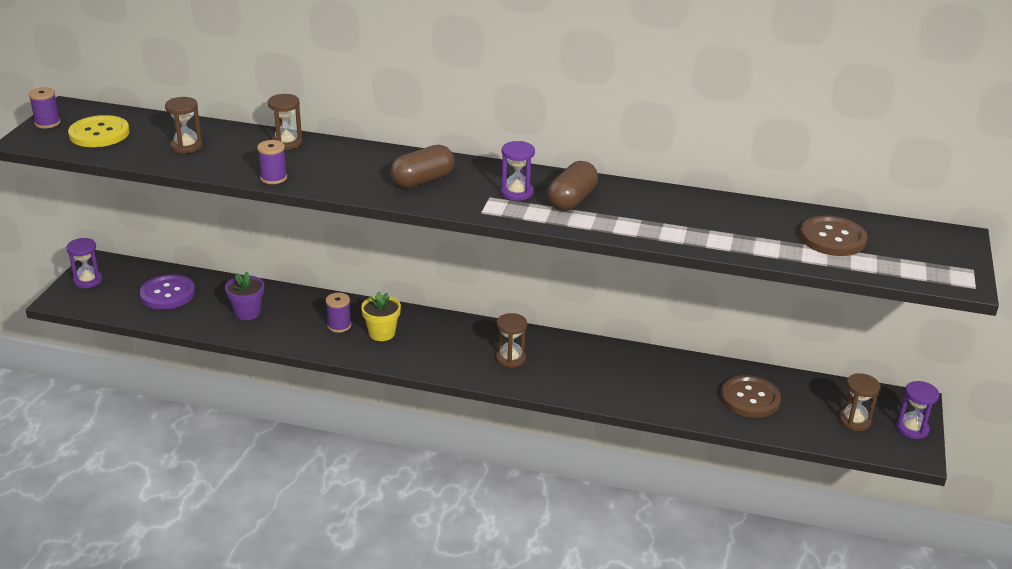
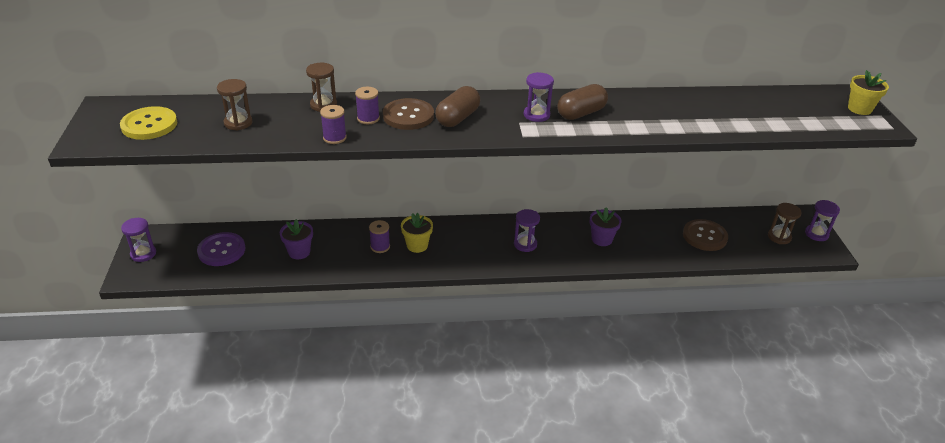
camera: 20 degrees left, 5 degrees up
purple spool [28,87,61,129] -> purple spool moved to [355,87,380,124]
brown hourglass [496,313,527,368] -> purple hourglass [514,209,540,252]
brown capsule [547,161,598,211] -> brown capsule turned 45 degrees clockwise [557,84,608,120]
brown button [800,216,867,256] -> brown button moved to [383,98,434,130]
none -> purple flower pot [590,207,622,246]
none -> yellow flower pot [848,70,889,115]

